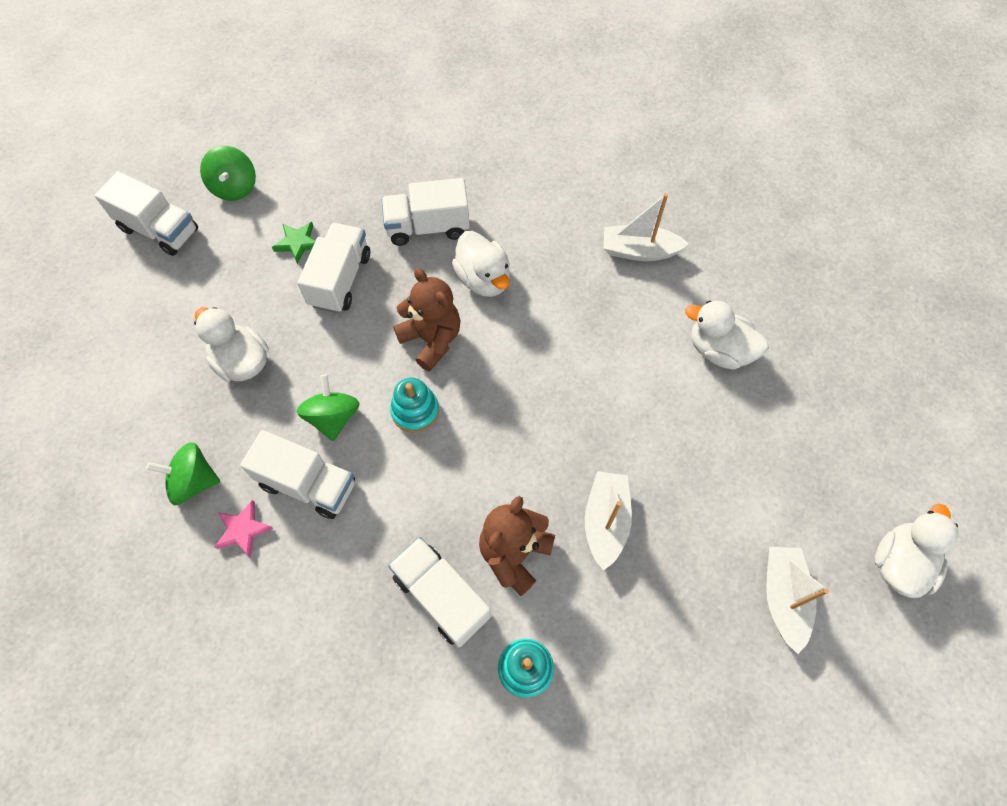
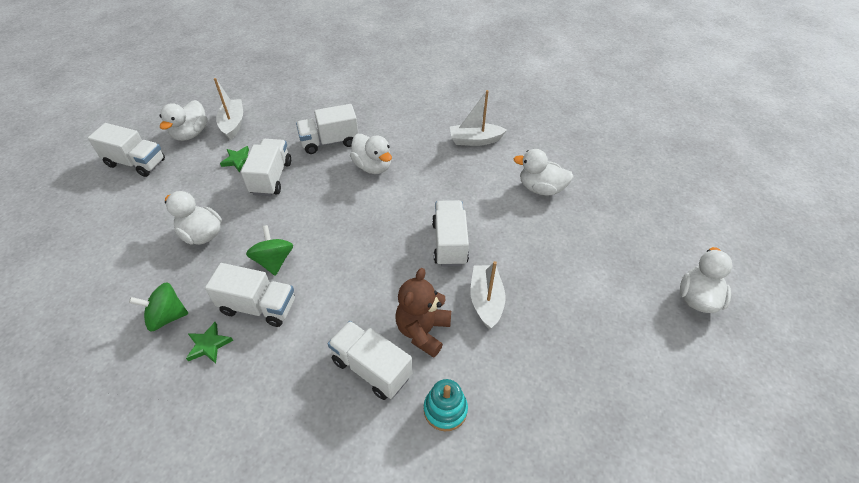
camera: 10 degrees left, 15 degrees down
green spinning top [200,146,256,201] -> white duck [159,100,208,141]
pink star [215,500,273,558] -> green star [186,322,233,364]
turquoise stacking toy [390,377,439,433] -> none
brown teddy bear [393,268,460,371] -> none
white boat [766,547,829,654] -> white boat moved to [214,78,243,140]
none -> white truck [432,200,469,267]

